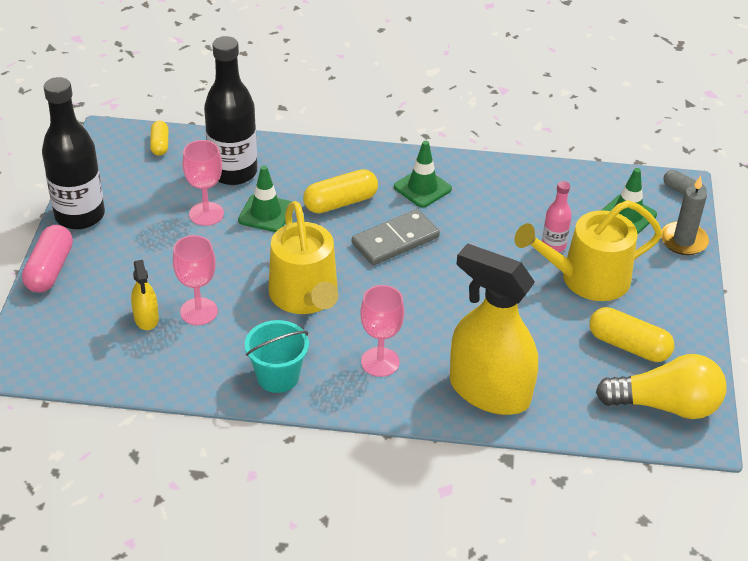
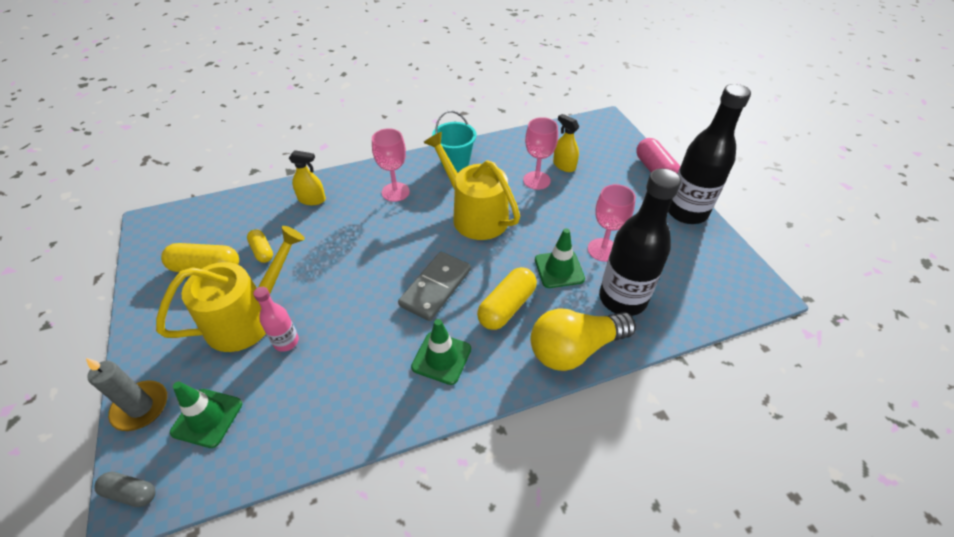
camera: 155 degrees right, 5 degrees up
yellow capsule [150,121,168,156] -> yellow capsule moved to [247,229,273,263]
yellow spray bottle [450,243,538,415] -> yellow spray bottle [289,150,326,205], size x0.44
yellow light bulb [596,354,727,419] -> yellow light bulb moved to [531,308,636,371]

